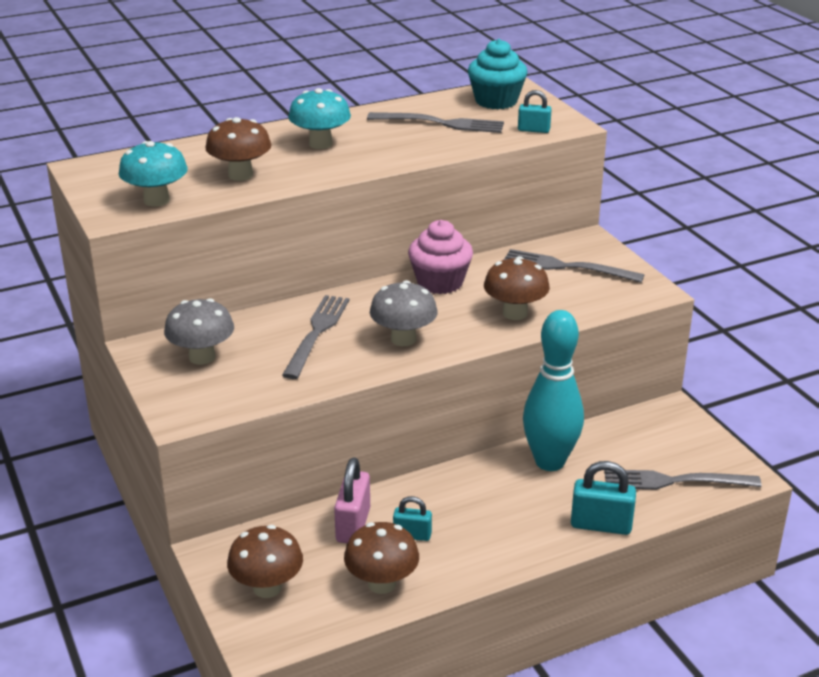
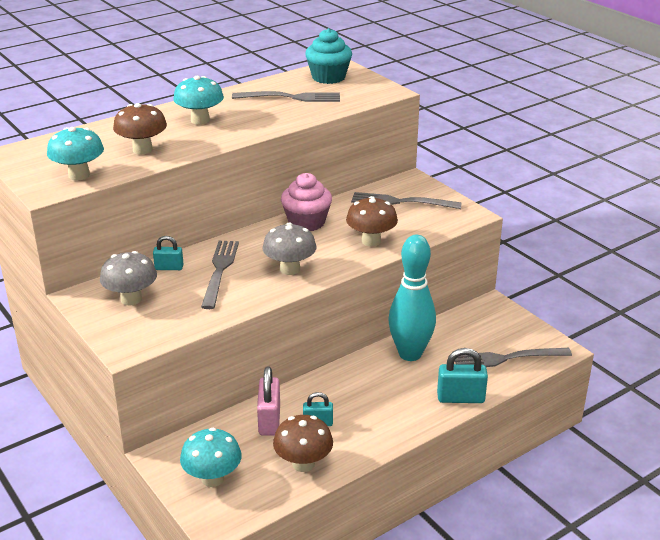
camera: 10 degrees left, 0 degrees up
brown mushroom [227,525,303,598] -> turquoise mushroom [180,428,242,487]
turquoise padlock [518,90,552,133] -> turquoise padlock moved to [153,236,184,270]

